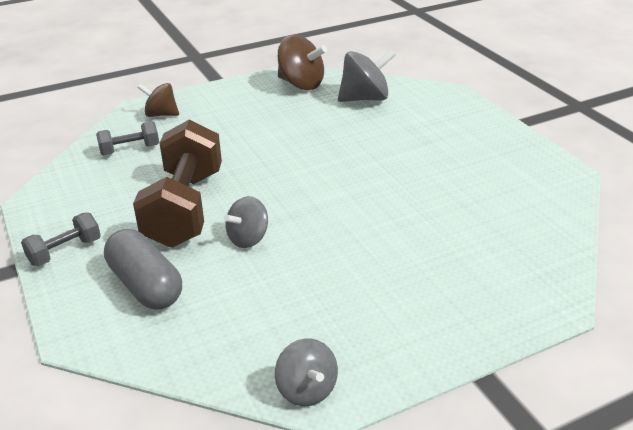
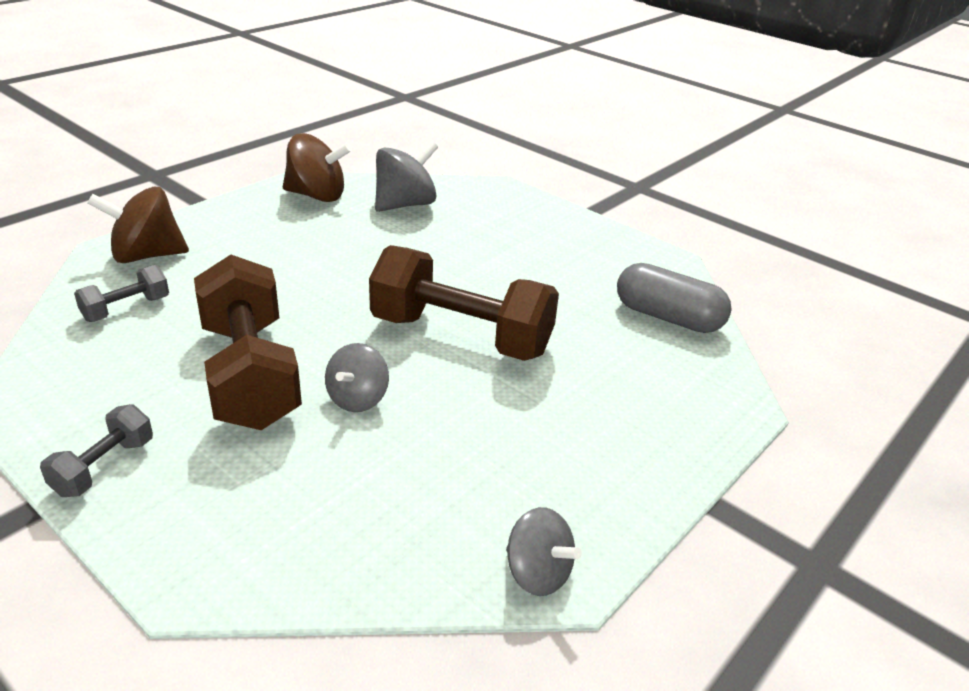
camera: 25 degrees left, 0 degrees up
grey capsule [104,229,182,310] -> grey capsule moved to [617,263,731,333]
brown spinning top [137,83,179,117] -> brown spinning top [87,186,189,263], size x1.54
none -> brown dumbbell [369,245,559,361]

